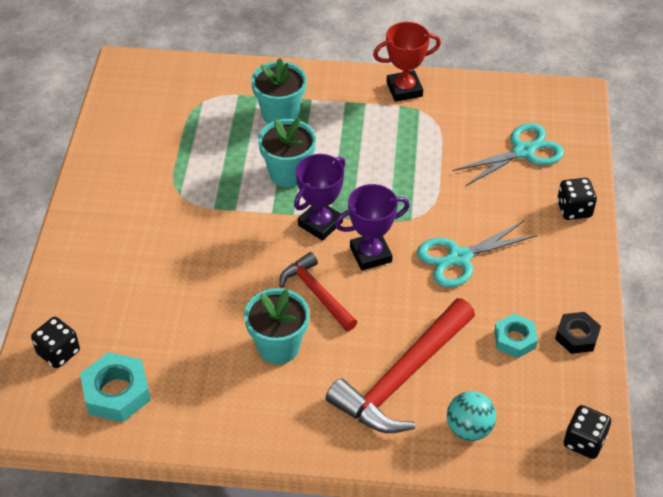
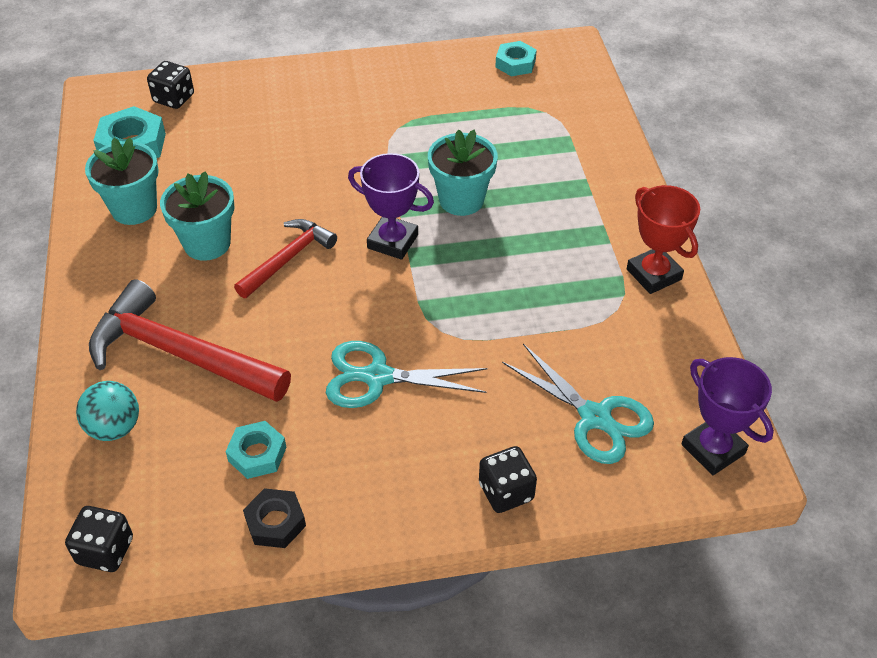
camera: 75 degrees right, 0 degrees up
turquoise flower pot [251,58,307,124] -> turquoise flower pot moved to [85,137,159,225]
purple trophy [335,184,410,271] -> purple trophy moved to [681,357,774,475]
turquoise scissors [417,220,538,288] -> turquoise scissors turned 45 degrees counterclockwise [326,341,488,408]
none -> turquoise nut [495,41,537,76]

